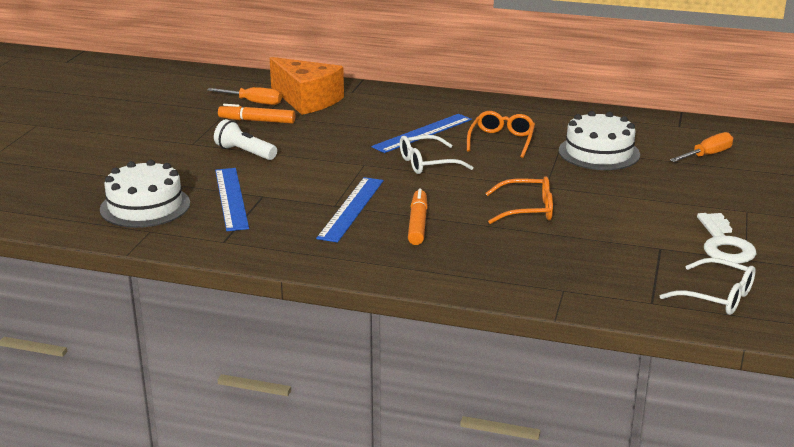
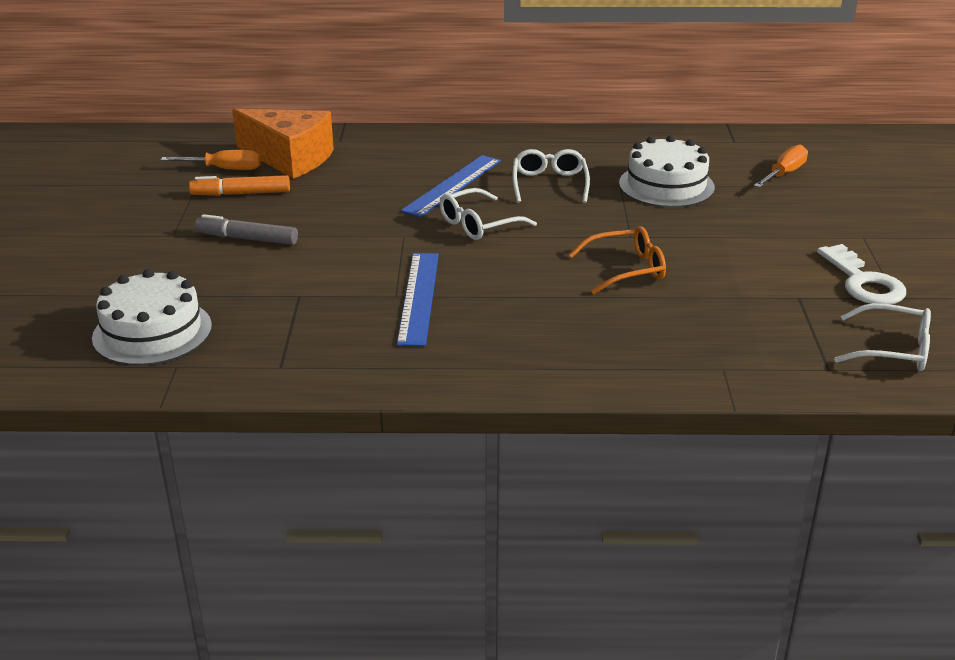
camera: 15 degrees left, 5 degrees up
white flashlight [214,119,277,160] -> grey marker [195,214,298,245]
blue ruler [215,168,249,231] -> none
orange marker [408,188,428,245] -> none
orange glasses [467,111,535,158] -> white glasses [512,149,590,203]

